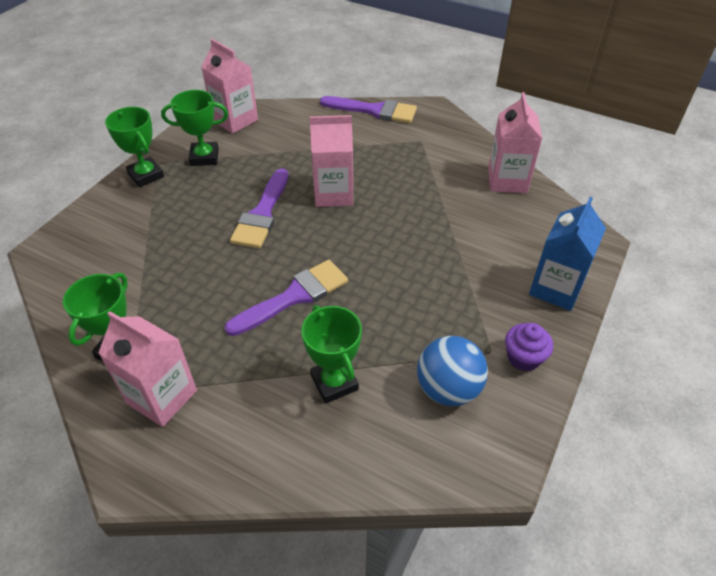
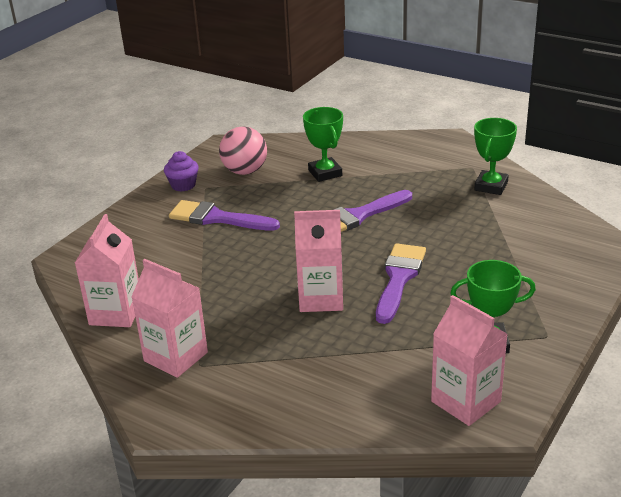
camera: 175 degrees left, 15 degrees down
pink carton [98,311,197,427] -> pink carton moved to [131,259,208,378]
green trophy [105,107,164,187] -> none
purple brush [320,96,417,123] -> purple brush moved to [169,200,280,231]
blue ball [417,336,488,406] -> pink ball [219,127,267,175]
blue carton [529,197,606,311] -> none

